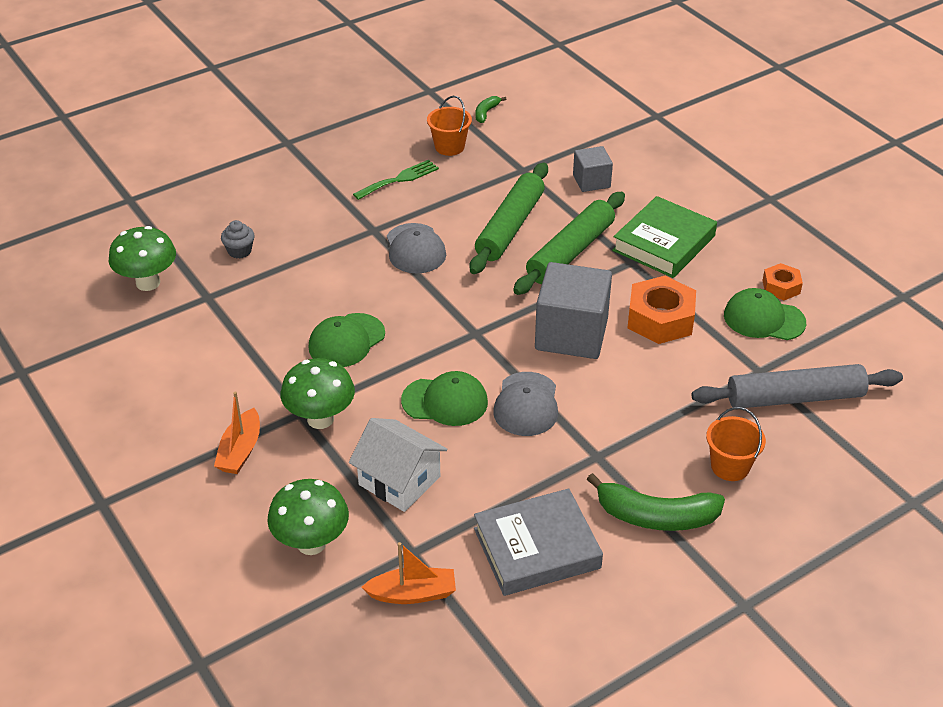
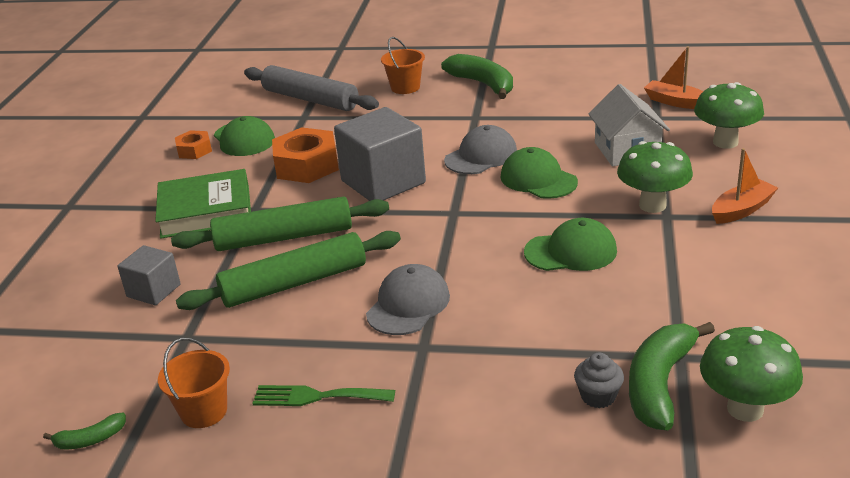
camera: 135 degrees left, 10 degrees down
grey book [474,488,603,596] -> none
none -> green banana [629,322,715,431]

